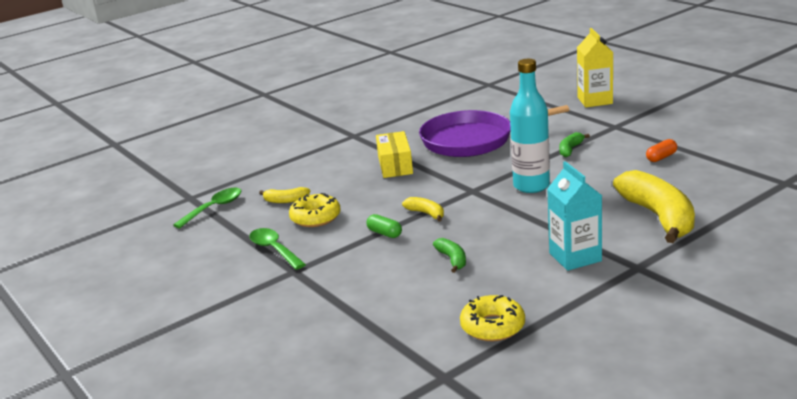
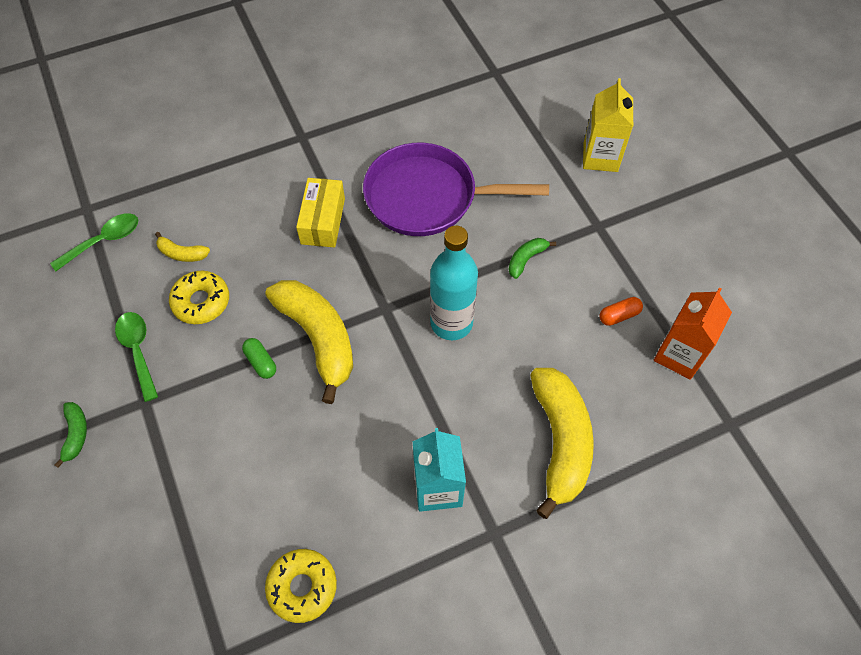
camera: 10 degrees right, 35 degrees up
yellow banana [402,197,444,222] -> yellow banana [265,280,353,404], size x2.25
green banana [433,238,466,273] -> green banana moved to [54,402,87,468]
none -> orange carton [654,288,732,380]

